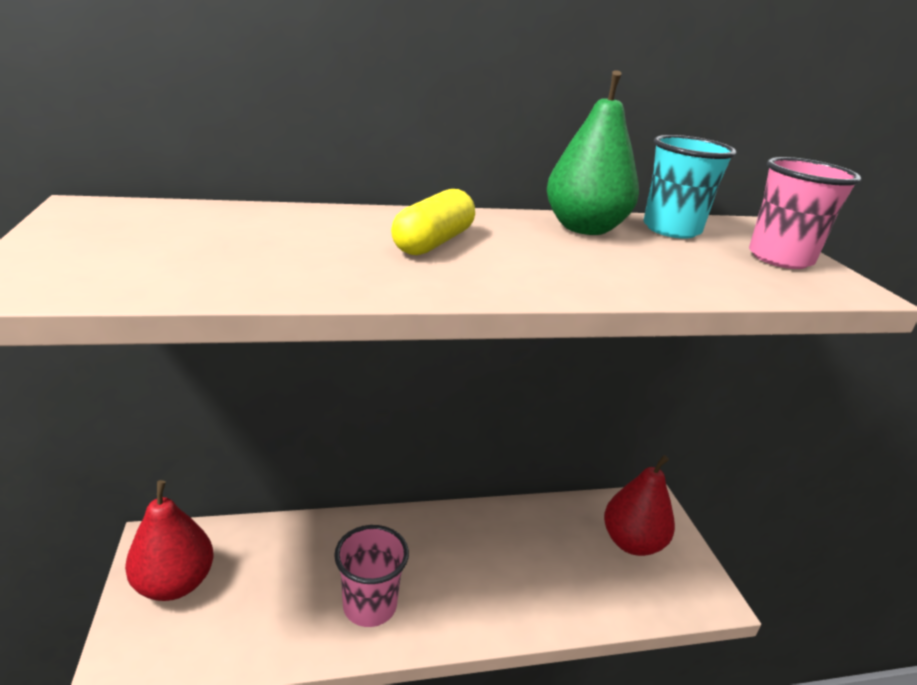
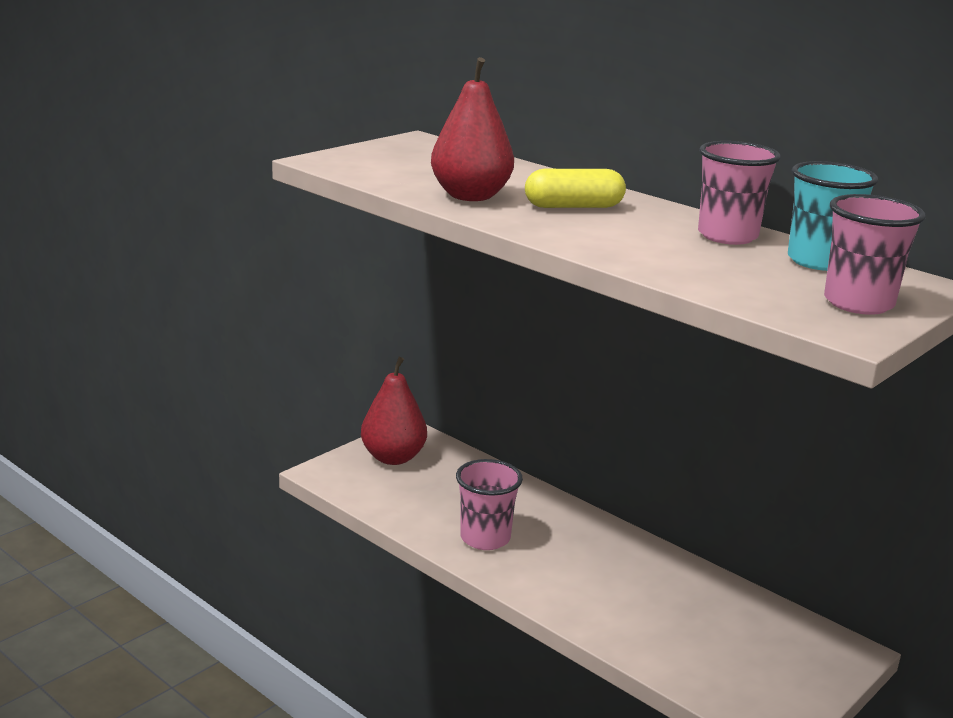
camera: 55 degrees right, 5 degrees down
green pear [547,70,639,235] -> pink cup [698,141,781,245]
red pear [604,455,675,556] -> red pear moved to [431,57,514,201]

